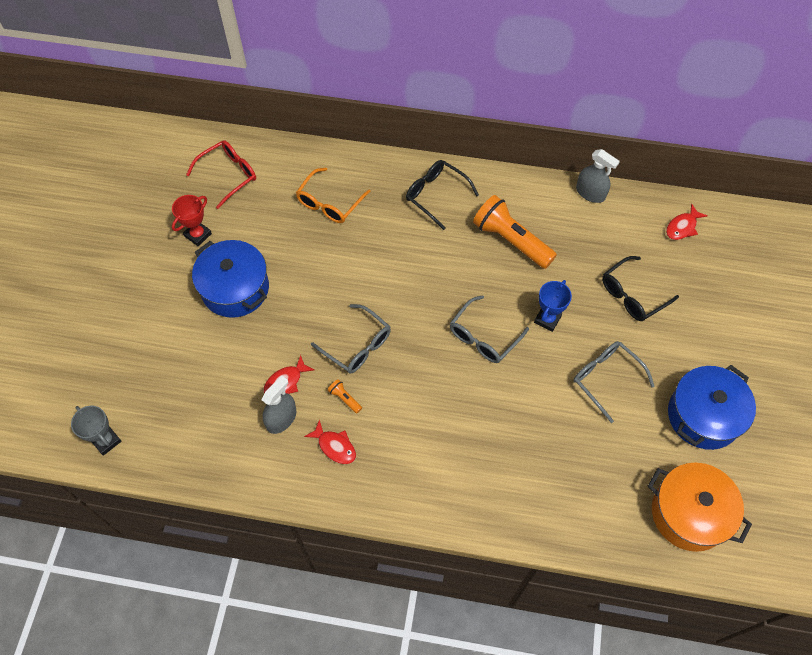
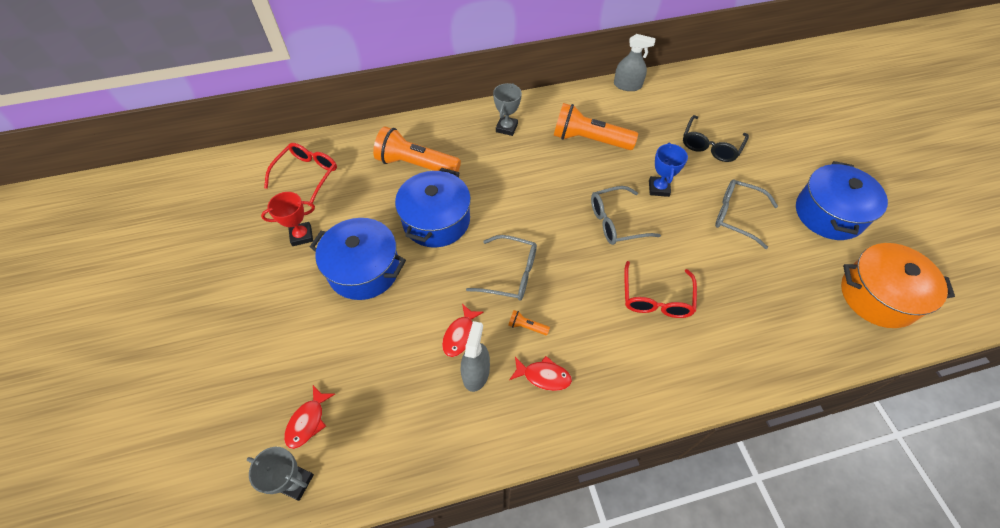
camera: 25 degrees left, 5 degrees down
red trophy [172,195,212,246] -> red trophy turned 60 degrees clockwise [261,192,315,246]
orange glasses [296,168,371,223] -> orange flashlight [373,126,461,176]
black glasses [406,160,479,230] -> grey trophy [493,83,522,136]
grey glasses [450,295,529,363] -> grey glasses turned 60 degrees clockwise [591,186,661,245]
red fish [666,204,708,240] -> red fish moved to [284,385,335,449]
none -> blue pot [395,168,471,248]
none -> red glasses [624,261,697,318]

